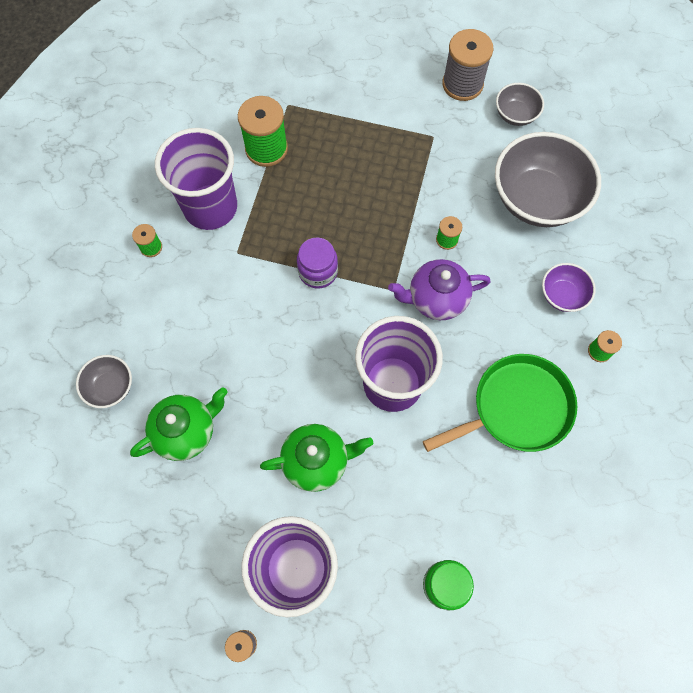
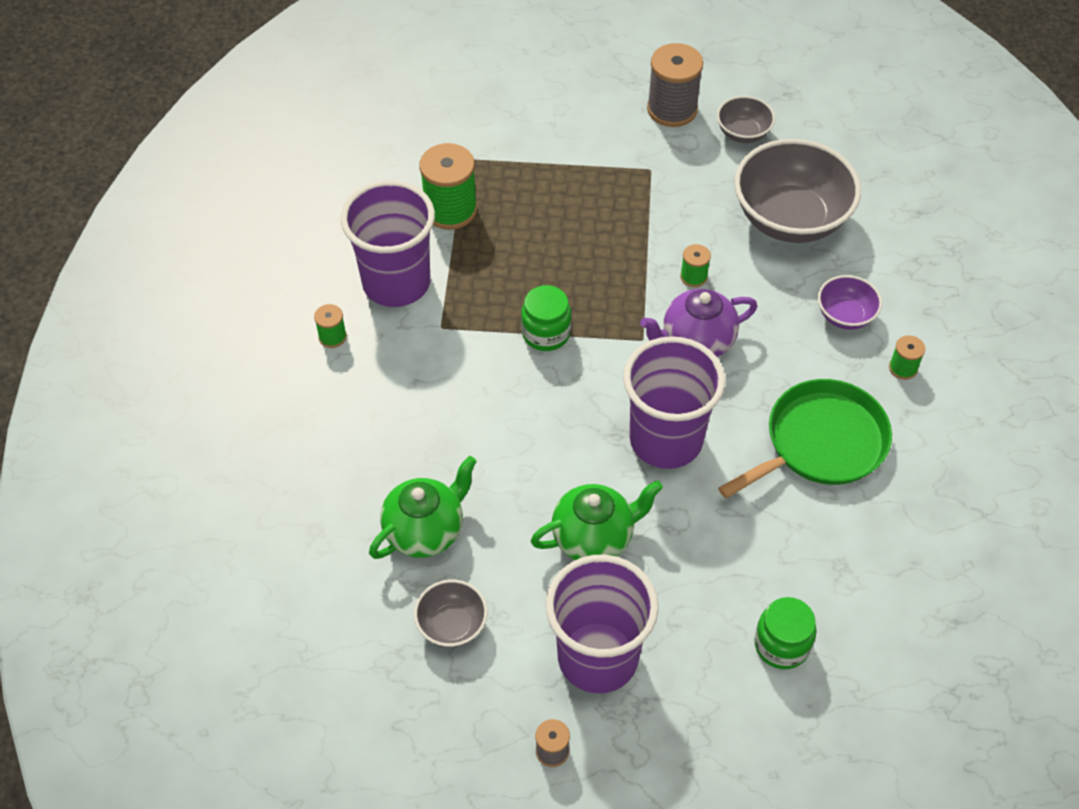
camera: 10 degrees left, 15 degrees down
grey bowl [76,355,132,408] -> grey bowl moved to [414,580,488,647]
purple jar [297,237,338,289] -> green jar [521,285,571,351]

